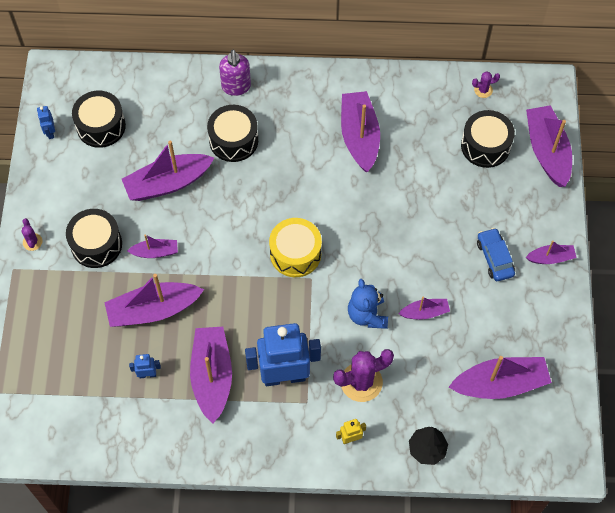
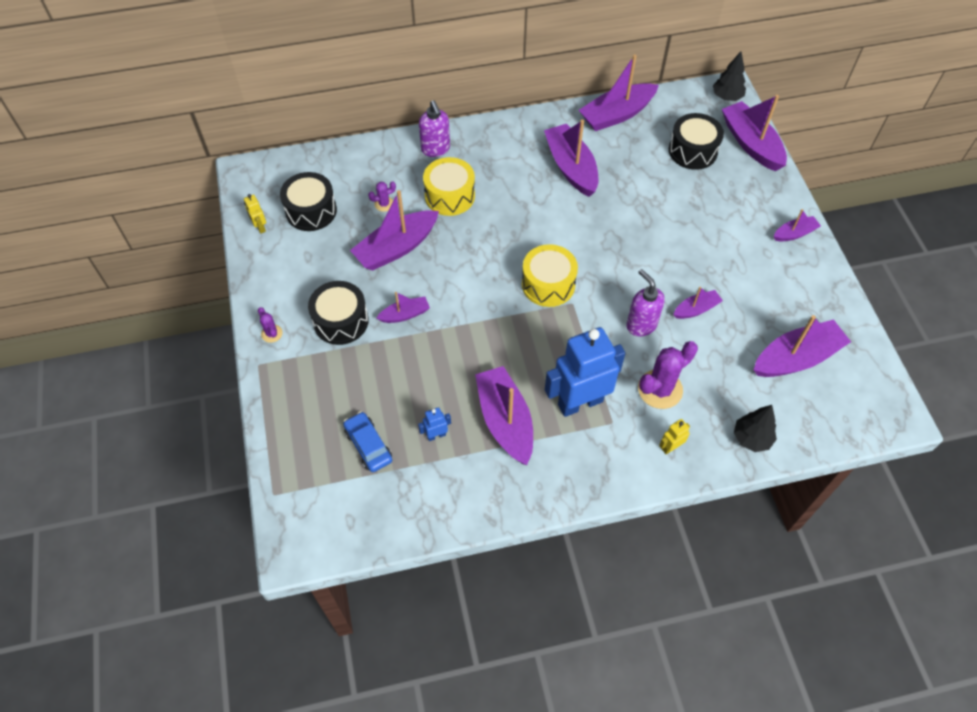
camera: 15 degrees left, 5 degrees down
blue robot [37,106,55,139] -> yellow robot [244,194,266,233]
purple boat [104,274,204,327] -> purple boat moved to [579,55,659,131]
black drum [207,105,258,162] -> yellow drum [423,157,475,216]
blue teddy bear [348,279,388,329] -> purple soap dispenser [626,269,665,337]
purple cactus [472,71,500,98] -> purple cactus moved to [368,181,396,212]
blue car [477,228,515,281] -> blue car moved to [343,411,392,472]
none -> black tree [713,51,746,101]

